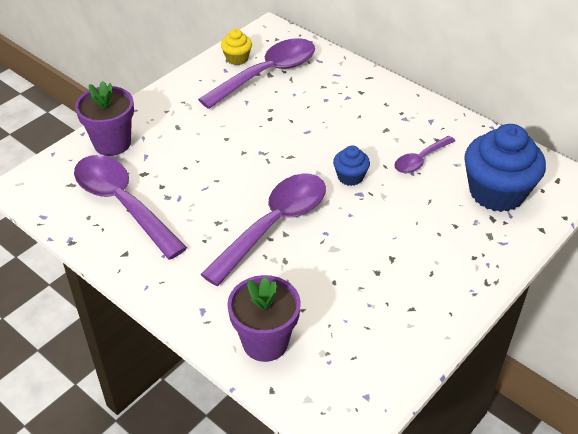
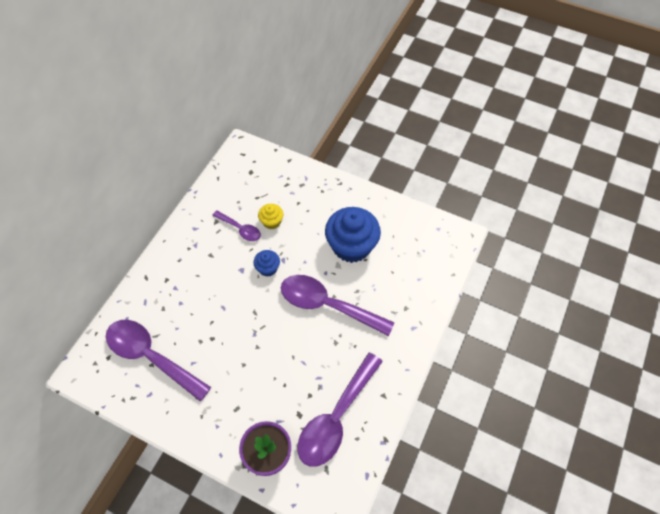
camera: 105 degrees left, 15 degrees up
yellow cupcake [221,29,252,65] -> yellow cupcake moved to [258,204,283,229]
purple flower pot [227,275,301,362] -> none
blue cupcake [464,124,546,212] -> blue cupcake moved to [325,207,381,263]

